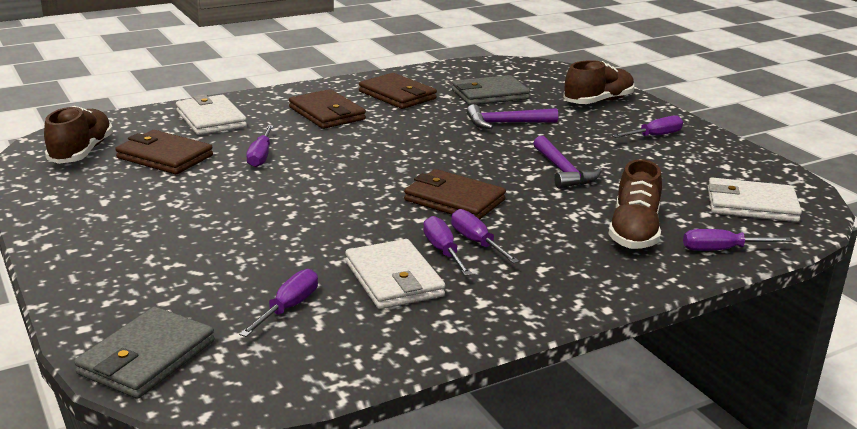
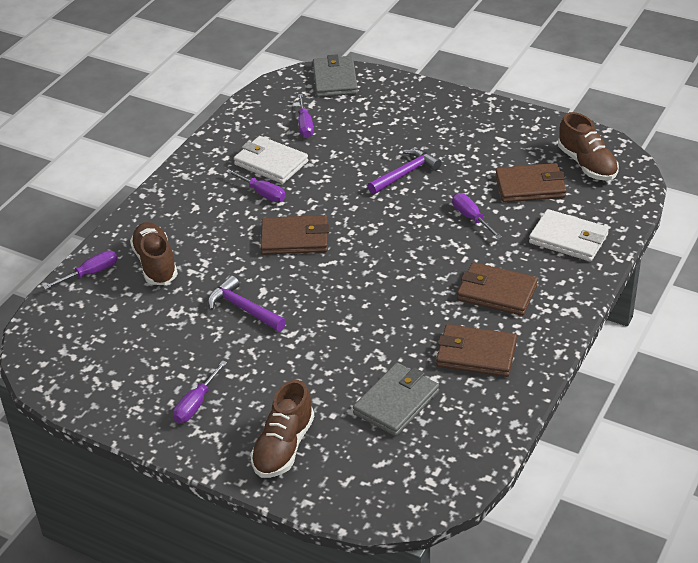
camera: 150 degrees right, 15 degrees up
purple screwdriver [451,209,519,264] -> none
purple hammer [467,104,558,129] -> purple hammer moved to [368,149,442,194]
white wallet [708,177,802,222] -> none

